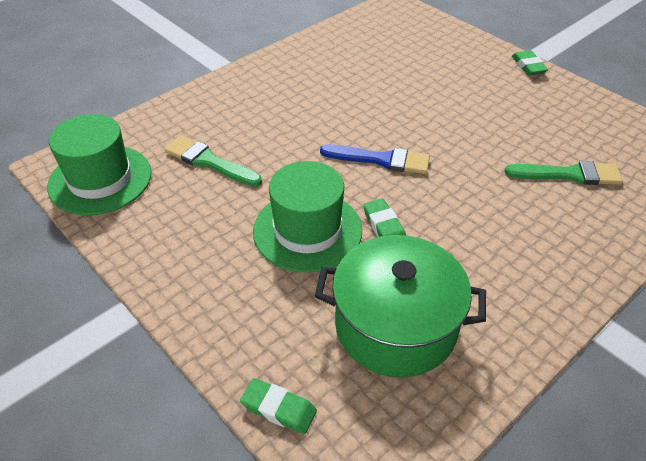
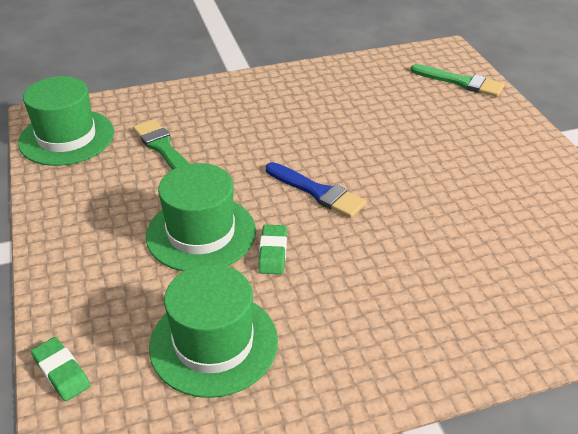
camera: 25 degrees right, 5 degrees down
green pot [315,235,486,377] -> green hat [149,264,278,398]
green brush [504,161,623,185] -> green brush moved to [410,64,504,97]
green eraser [512,50,548,75] -> none

